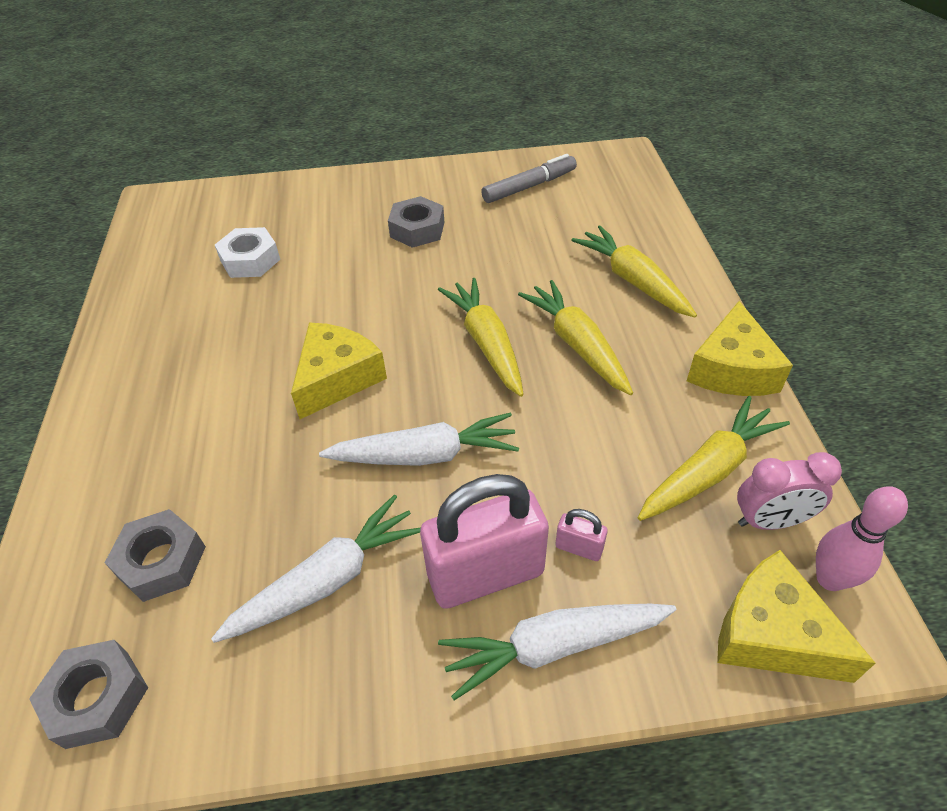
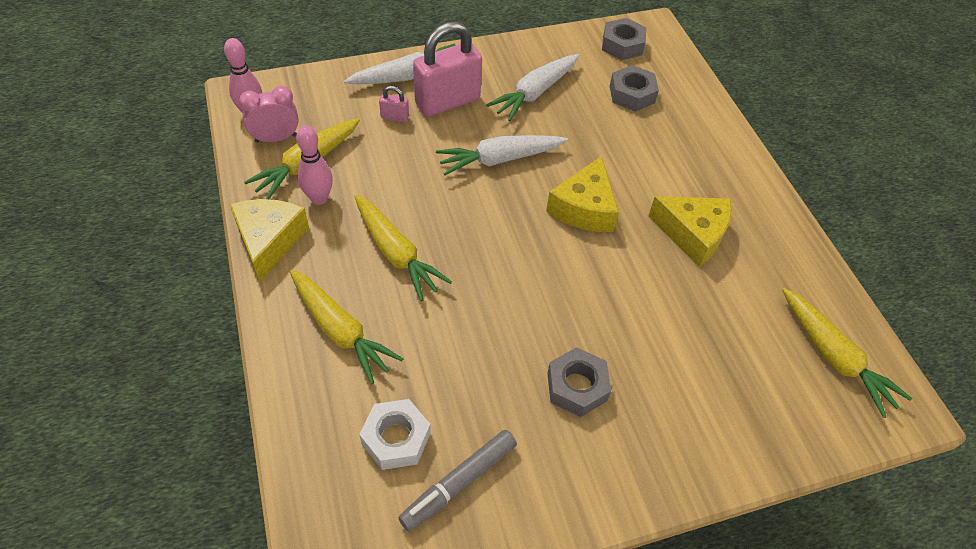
camera: 165 degrees right, 5 degrees up
white nut [215,227,280,278] -> white nut moved to [359,399,431,470]
yellow carrot [438,278,524,397] -> yellow carrot moved to [782,288,912,418]
yellow cheese [717,550,875,683] -> yellow cheese moved to [648,196,732,267]
none -> pink bowling pin [296,126,333,205]

